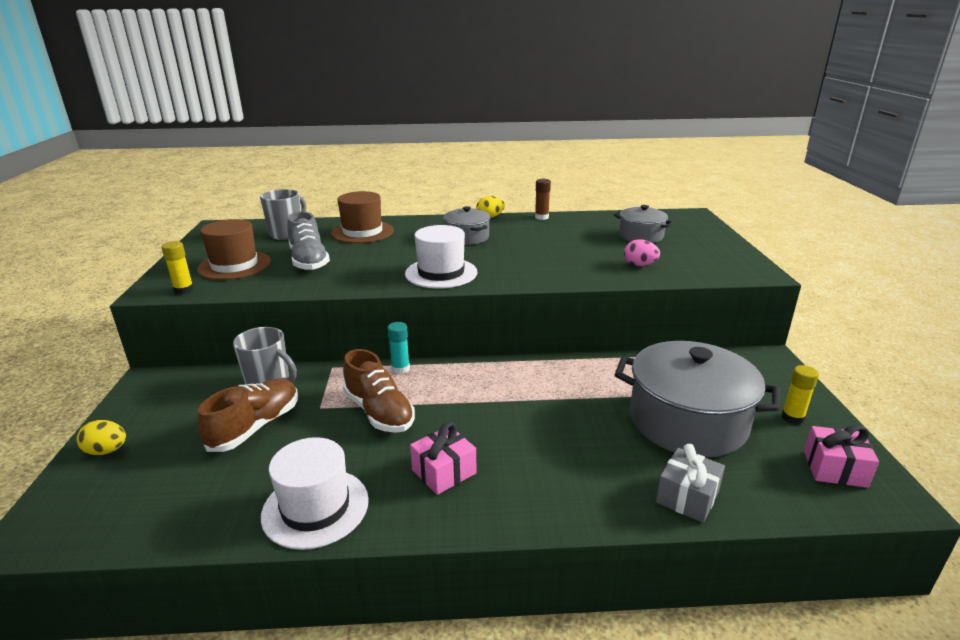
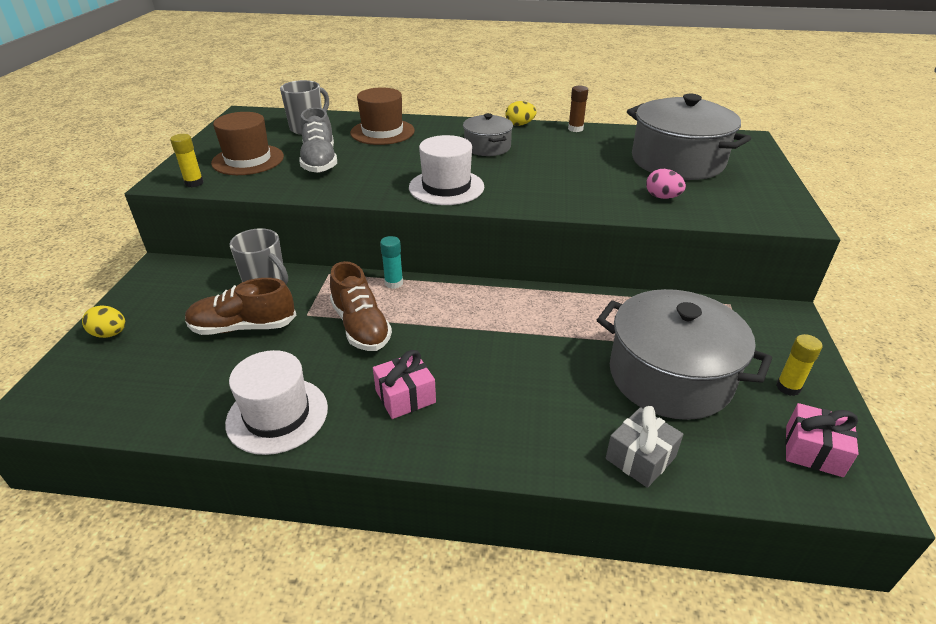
camera: 10 degrees right, 10 degrees up
brown shoe [197,378,298,452] -> brown shoe turned 135 degrees counterclockwise [185,278,297,335]
grey pot [614,205,674,243] -> grey pot [627,94,751,180], size x1.88

